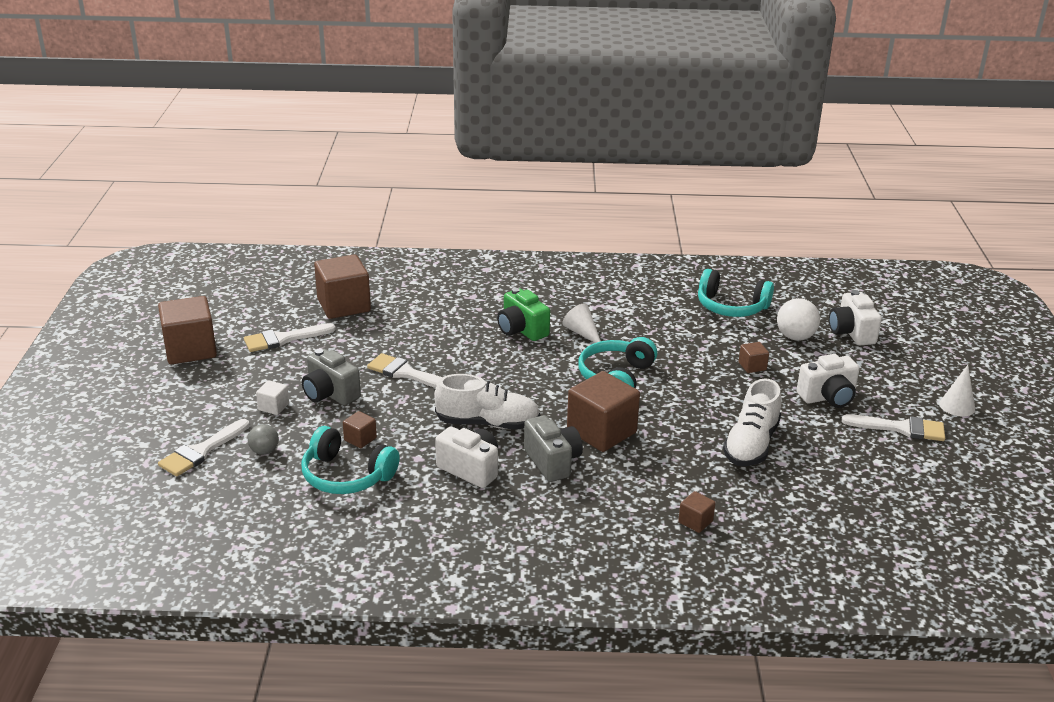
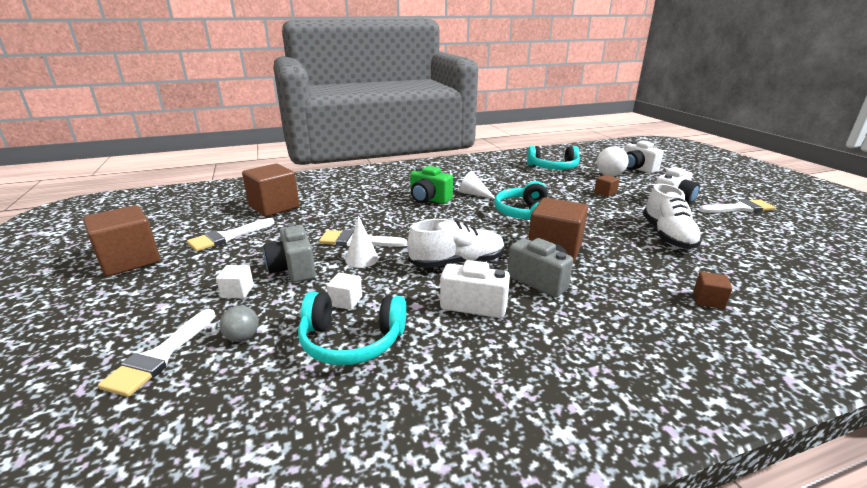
camera: 20 degrees left, 5 degrees down
grey camera [302,349,361,405] -> grey camera turned 45 degrees clockwise [264,223,316,282]
brown cube [343,411,377,448] -> white cube [327,273,362,310]
white cone [939,365,975,416] -> white cone moved to [345,215,379,268]

